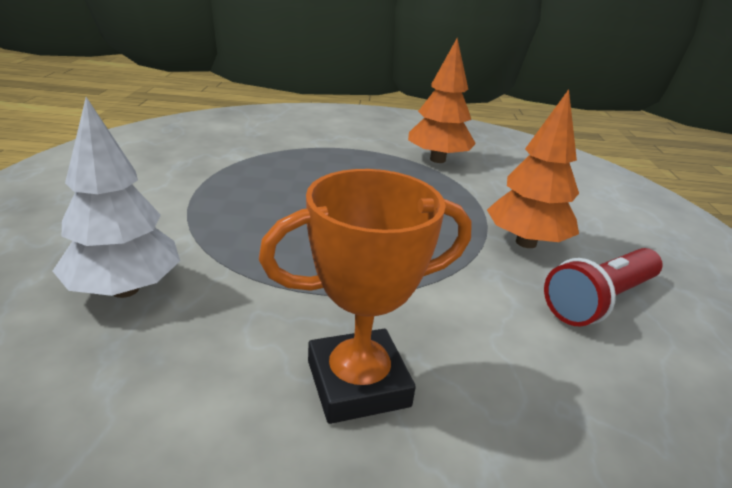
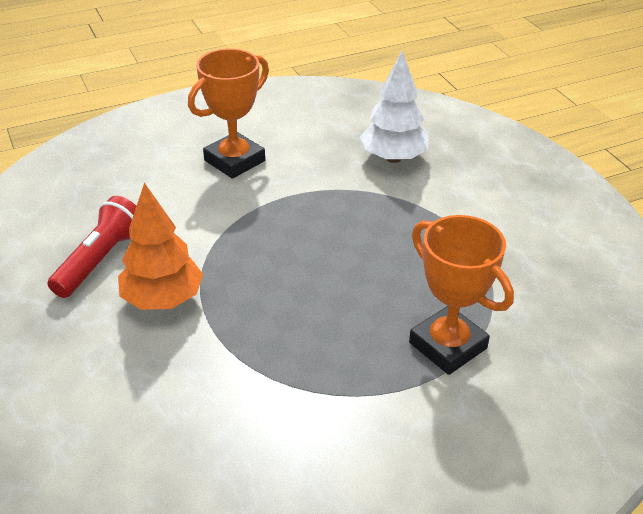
camera: 155 degrees right, 10 degrees up
orange tree [408,38,476,163] -> none
none -> orange trophy [409,215,514,375]

